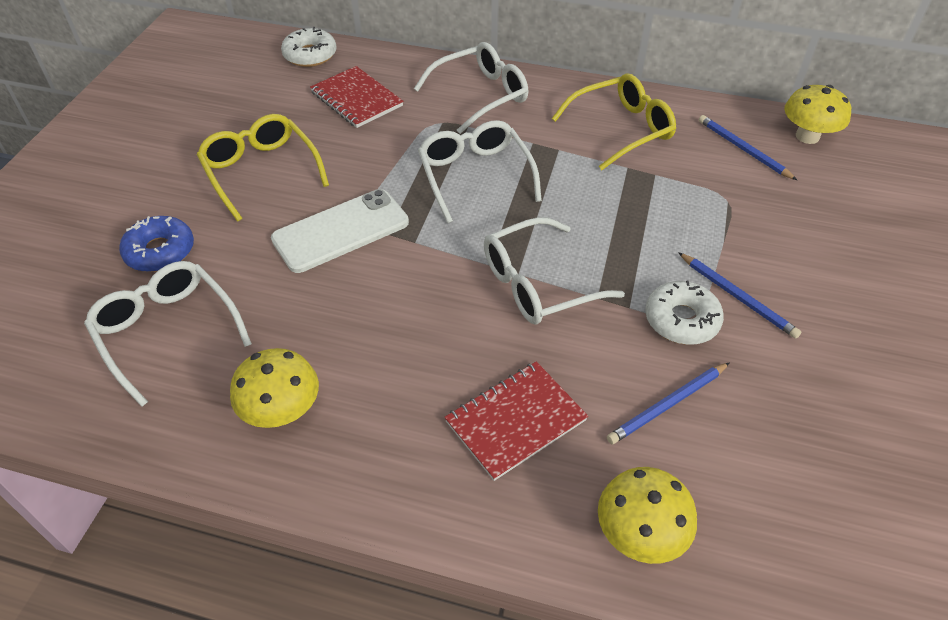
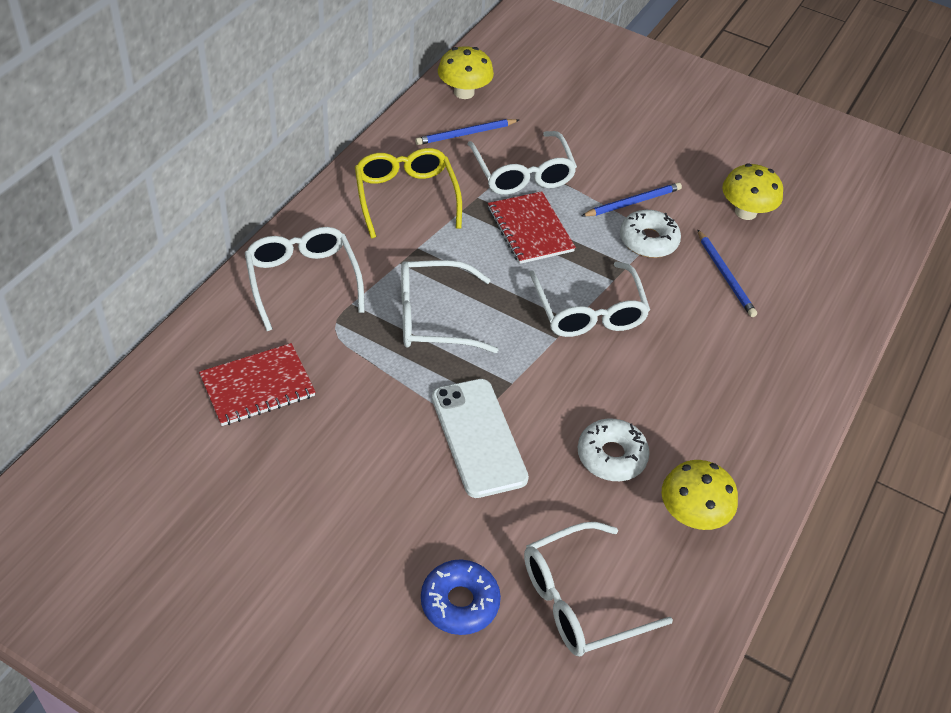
camera: 80 degrees left, 0 degrees up
yellow glasses [197,114,329,222] -> none
white donut [281,27,337,67] -> white donut moved to [578,419,650,481]
red notebook [445,361,588,481] -> red notebook moved to [488,191,576,264]
yellow mushroom [598,467,697,564] -> yellow mushroom moved to [722,163,783,220]
none -> white glasses [467,131,577,195]

